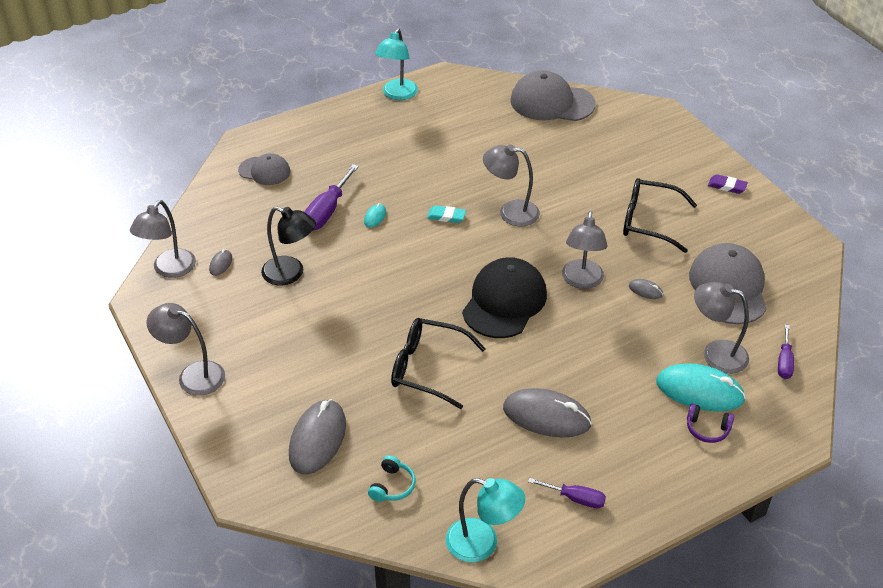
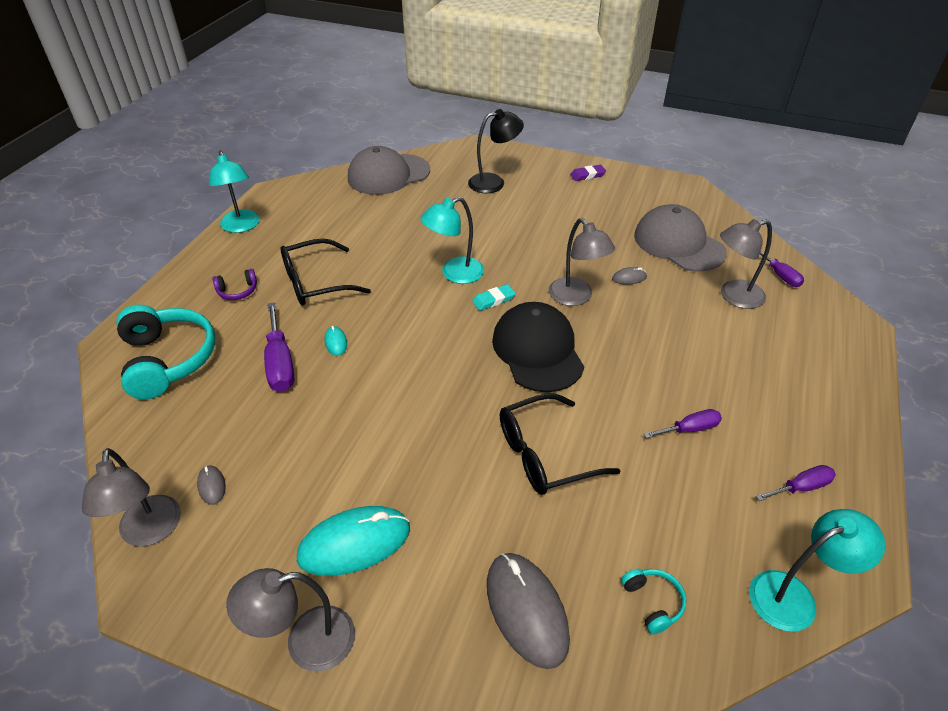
camera: 40 degrees left, 0 degrees up
grey cap [238,153,290,185] -> turquoise headphones [116,305,215,399]
black lamp [261,206,316,285] -> black lamp moved to [468,109,524,193]
turquoise eraser [427,205,466,223] -> turquoise eraser moved to [472,284,516,311]
grey lamp [483,144,540,226] -> turquoise lamp [420,197,484,284]
grey mouse [503,388,592,438] -> purple screwdriver [644,409,722,438]
black glasses [623,178,697,253] -> black glasses moved to [280,238,371,305]
turquoise mouse [656,364,746,411] -> turquoise mouse moved to [297,506,410,576]
purple headphones [687,404,734,443] -> purple headphones moved to [213,269,257,300]

